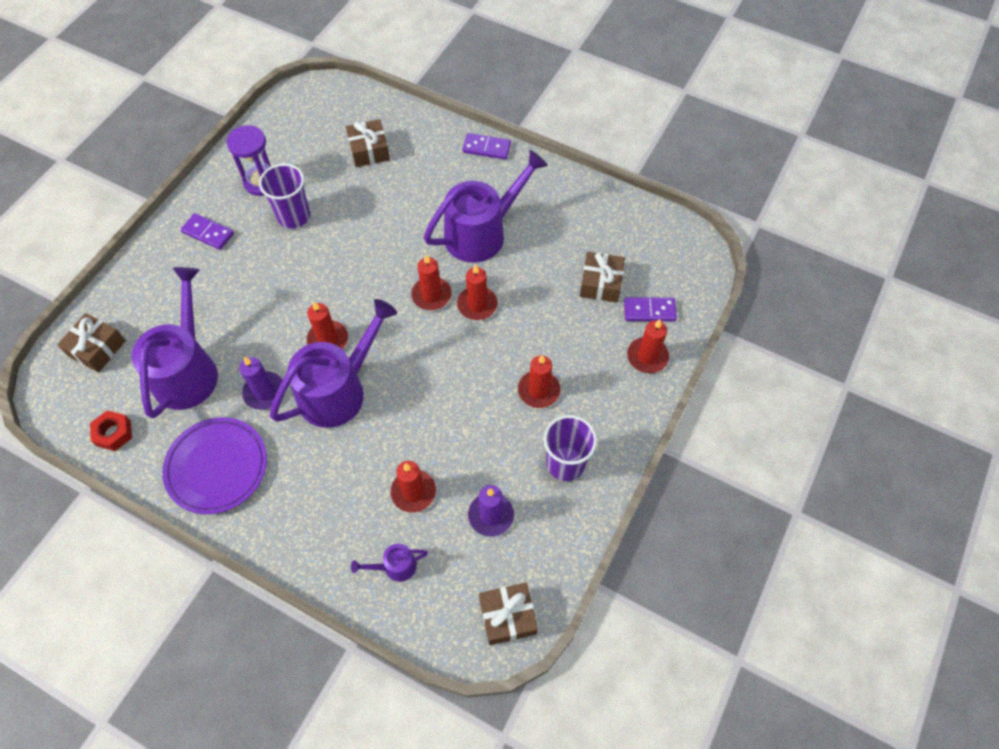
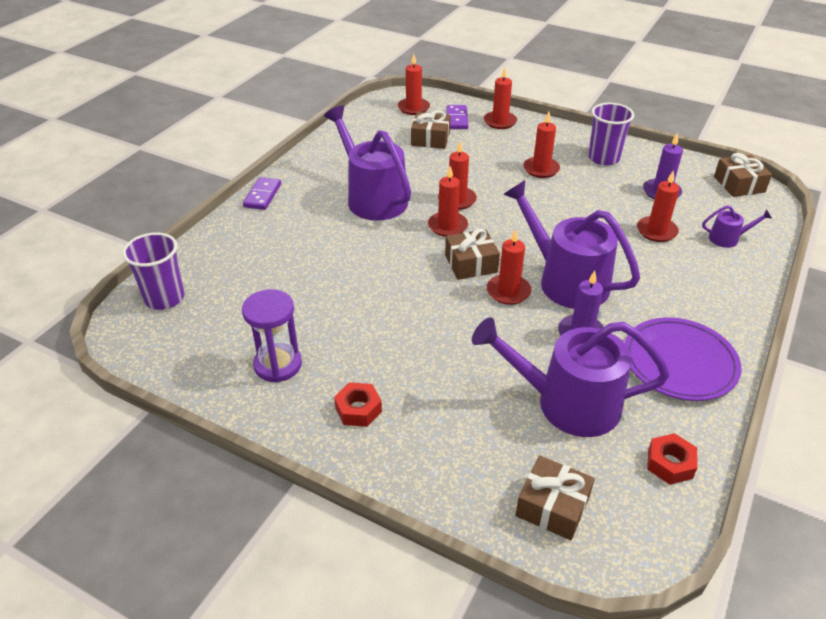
camera: 90 degrees left, 20 degrees down
purple domino [181,213,234,250] -> red nut [334,382,382,427]
purple cup [259,163,310,229] -> purple cup moved to [122,232,185,310]
brown gift [346,119,390,167] -> brown gift moved to [445,229,500,280]
purple watering can [351,544,428,582] -> purple watering can turned 75 degrees counterclockwise [702,205,772,248]
none -> red candle [398,54,430,115]

